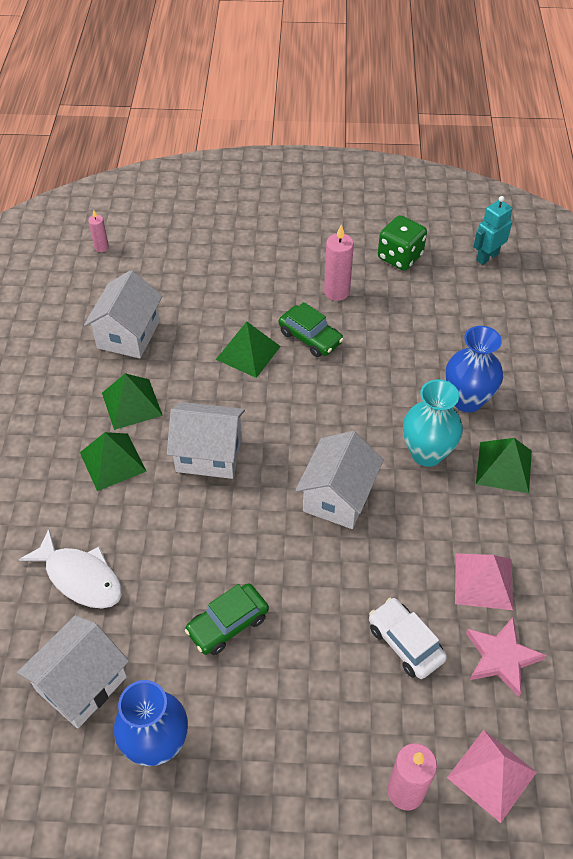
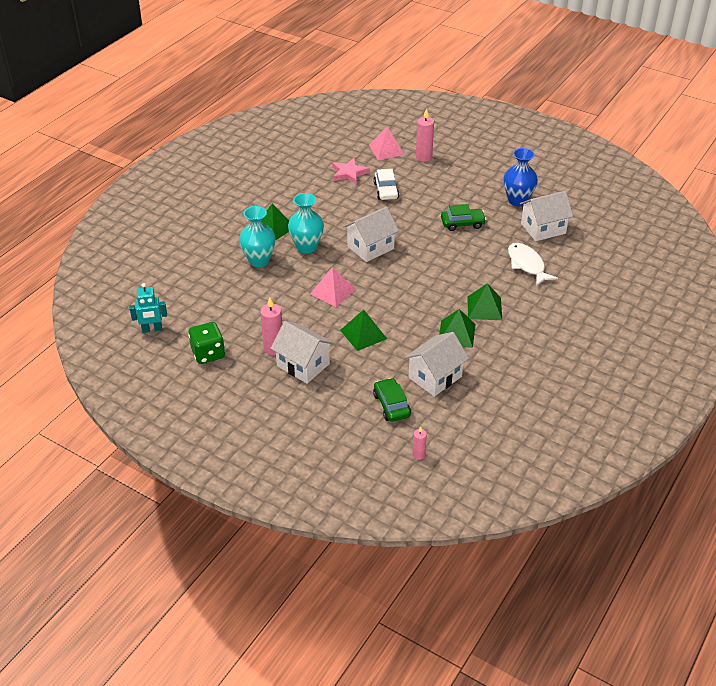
camera: 150 degrees left, 10 degrees down
white house [167,402,245,479] -> white house moved to [270,321,334,384]
green car [279,302,344,357] -> green car moved to [373,378,411,422]
blue vase [445,326,503,412] -> turquoise vase [239,206,276,267]
pink pyramid [455,553,513,610] -> pink pyramid moved to [310,267,356,307]

